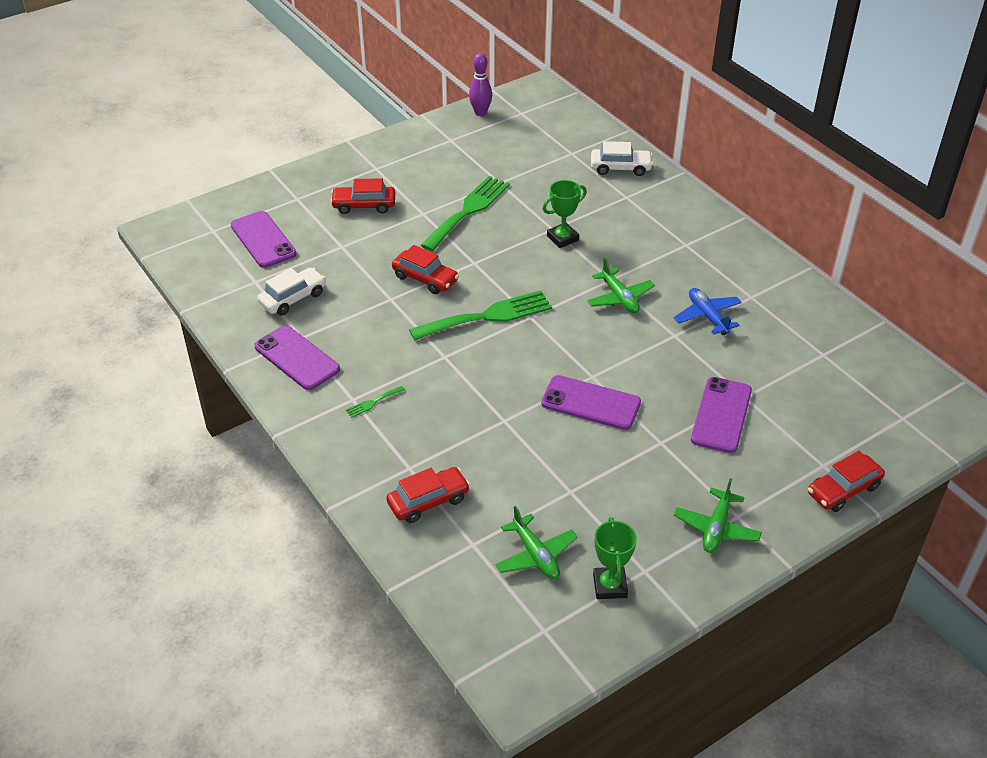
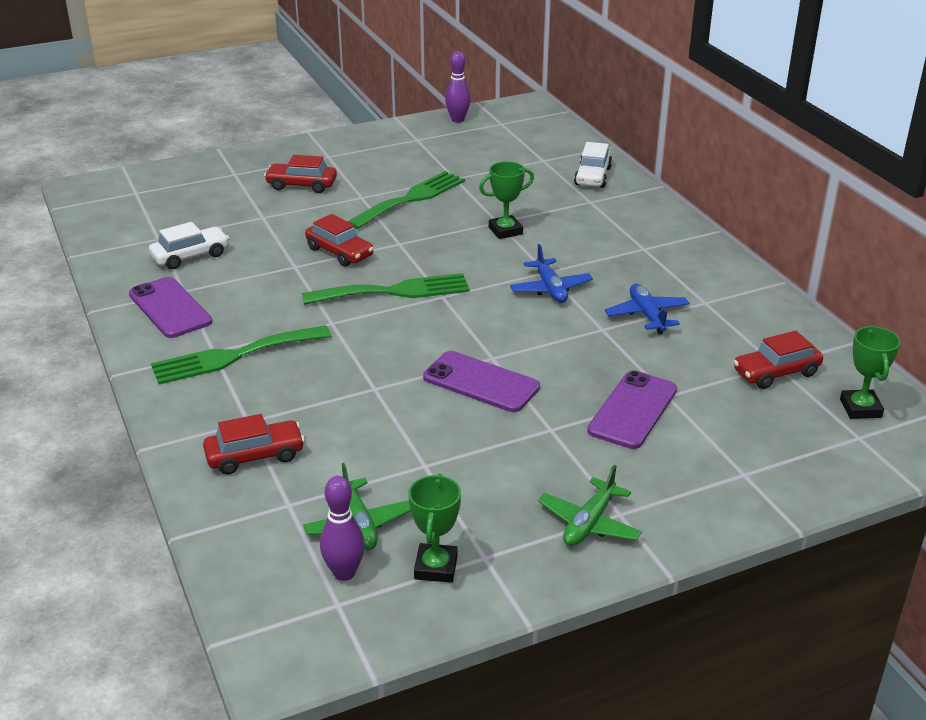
camera: 10 degrees right, 10 degrees down
purple phone [231,211,297,268] -> none
green fork [346,386,405,418] -> green fork [151,325,332,385], size x2.46
green plane [587,258,655,313] -> blue plane [510,244,593,303]
white car [591,141,653,176] -> white car turned 90 degrees clockwise [574,142,612,188]
red car [808,451,885,512] -> red car moved to [733,331,823,389]
none -> purple bowling pin [320,476,365,581]
none -> green trophy [840,326,901,419]

